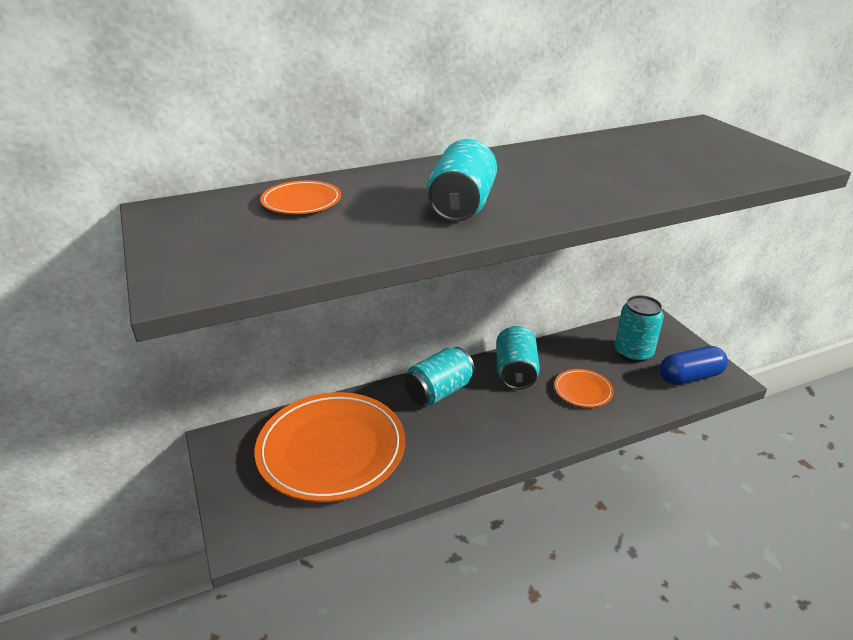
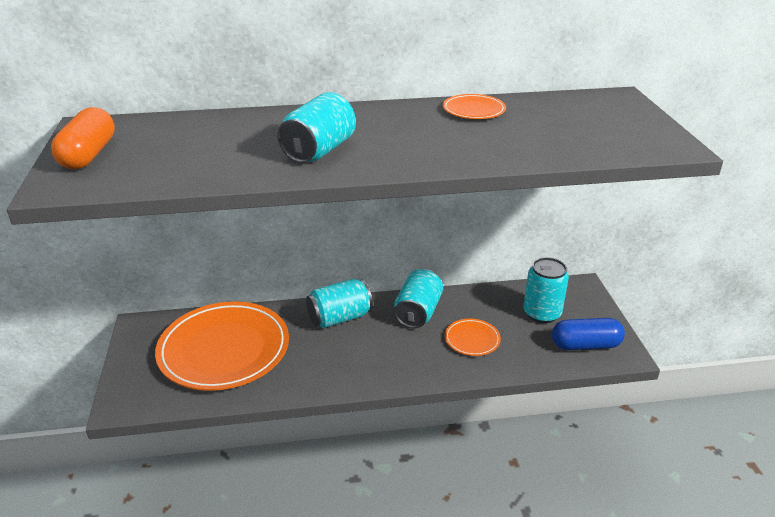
camera: 15 degrees right, 0 degrees up
orange plate [260,180,341,214] -> orange plate moved to [443,94,506,119]
none -> orange capsule [51,107,115,169]

